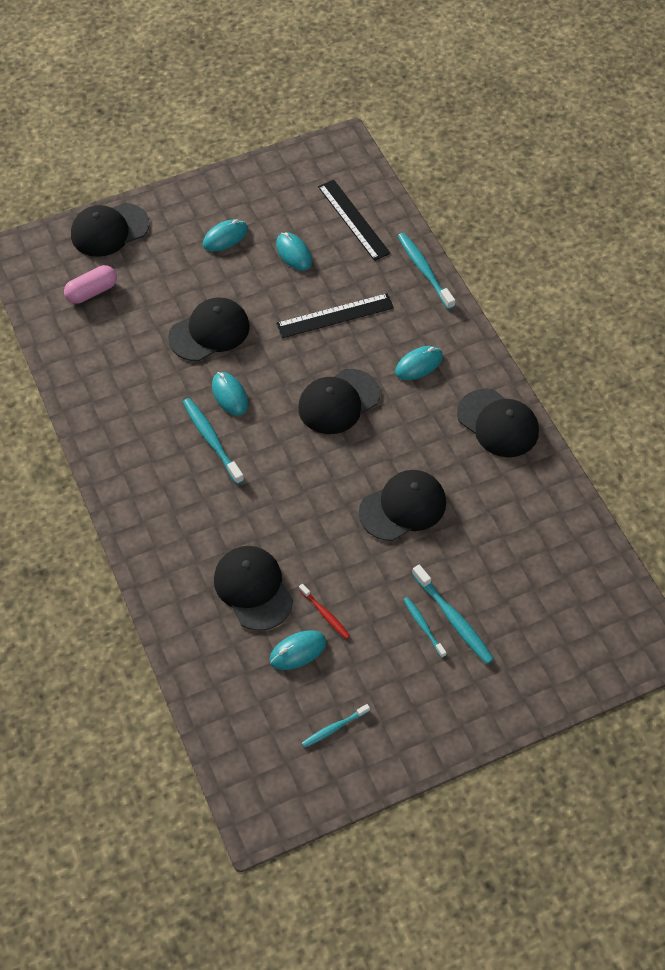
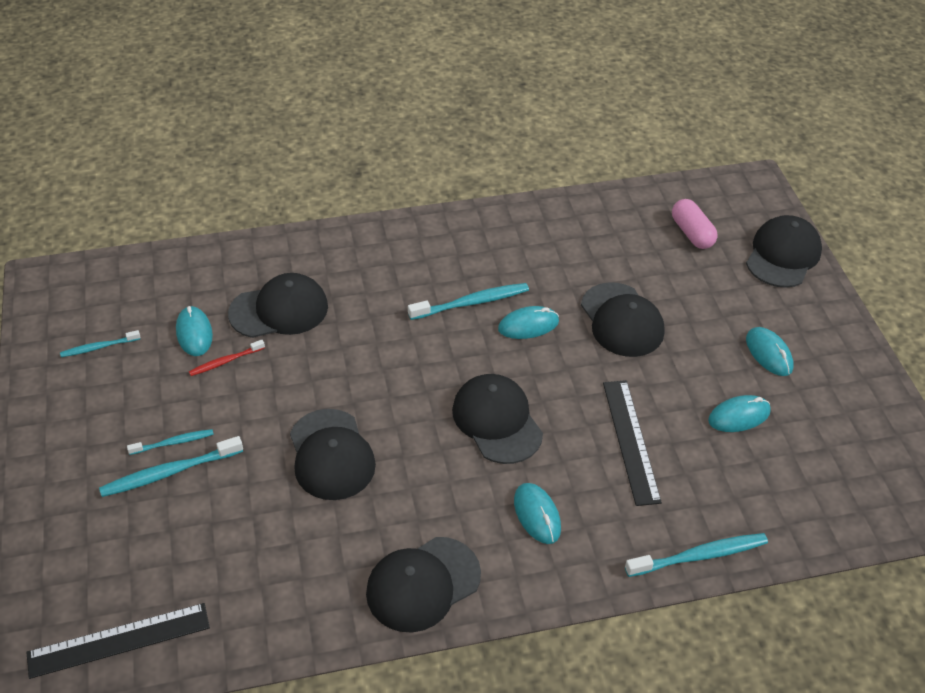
camera: 100 degrees right, 10 degrees down
black cap [71,203,149,257] -> black cap turned 45 degrees clockwise [746,215,822,288]
turquoise toothbrush [302,704,370,748] -> turquoise toothbrush turned 90 degrees counterclockwise [60,330,140,357]
black ruler [318,180,391,261] -> black ruler moved to [26,603,210,679]

